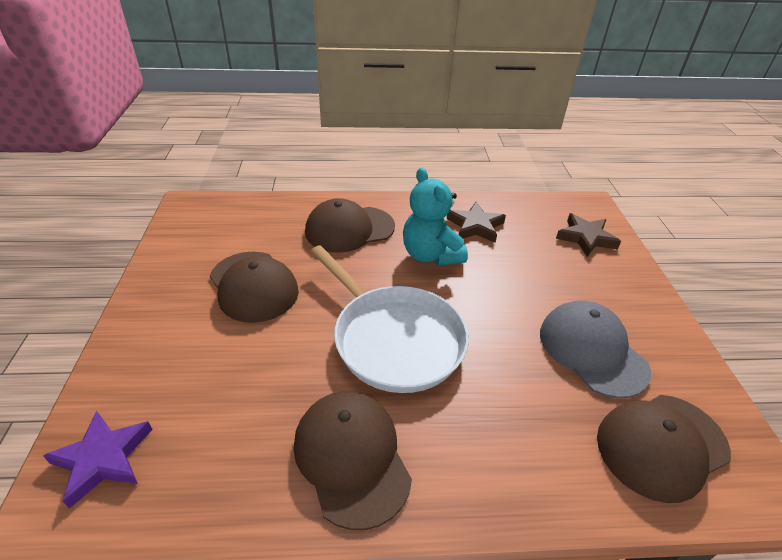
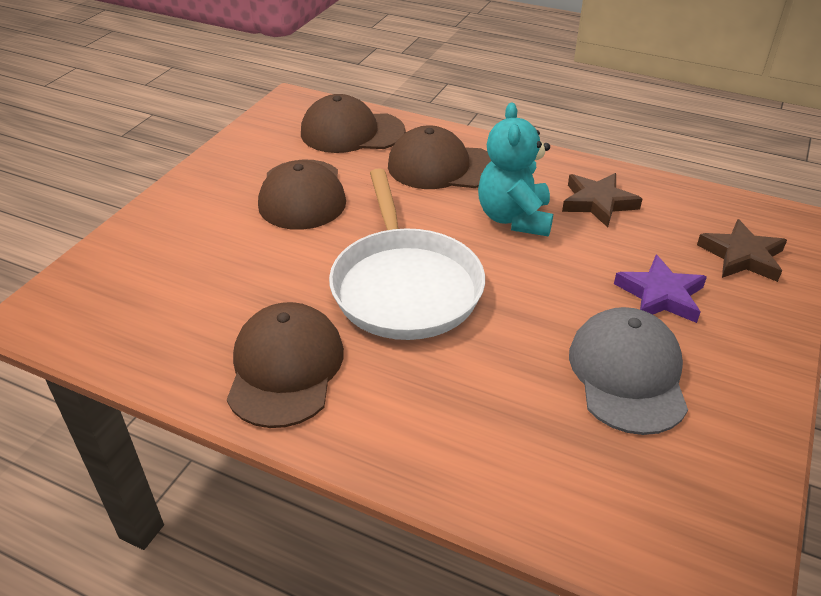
camera: 30 degrees right, 0 degrees up
purple star [43,410,153,509] -> purple star moved to [614,255,707,323]
brown cap [597,395,731,503] -> brown cap moved to [301,94,405,153]

